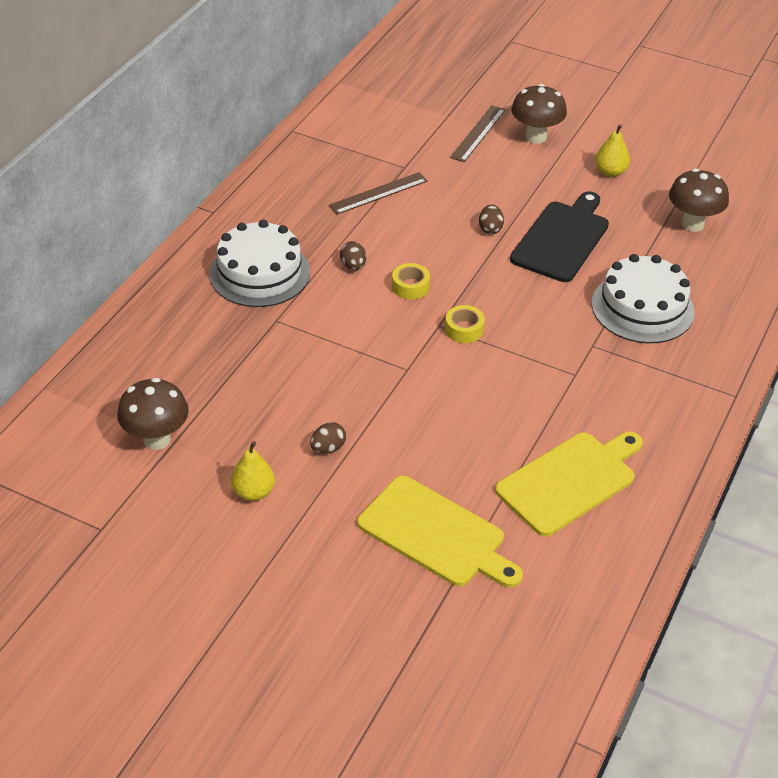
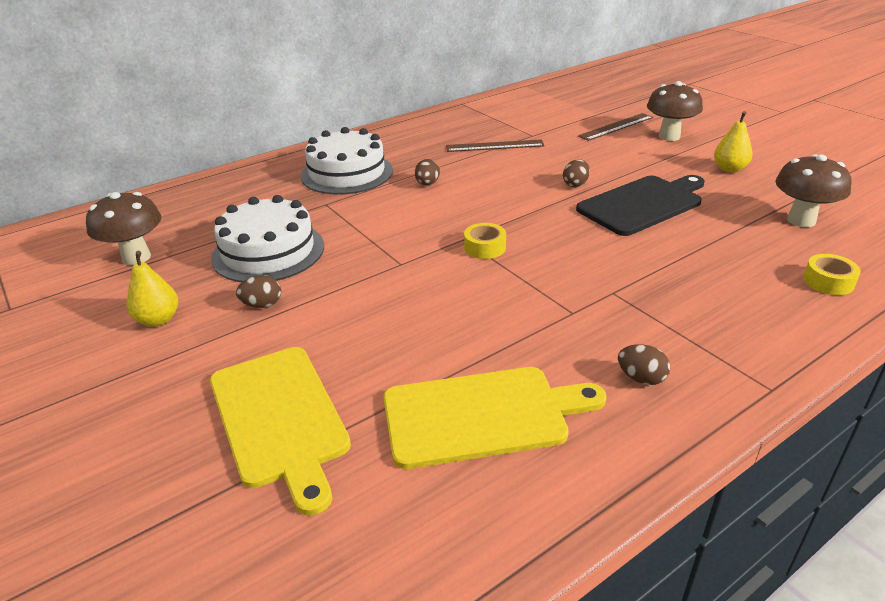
camera: 30 degrees right, 10 degrees down
yellow tape [392,263,430,300] -> yellow tape moved to [803,254,861,295]
white cake [592,254,694,343] -> white cake moved to [211,195,324,282]
none -> brown egg [618,344,670,385]

